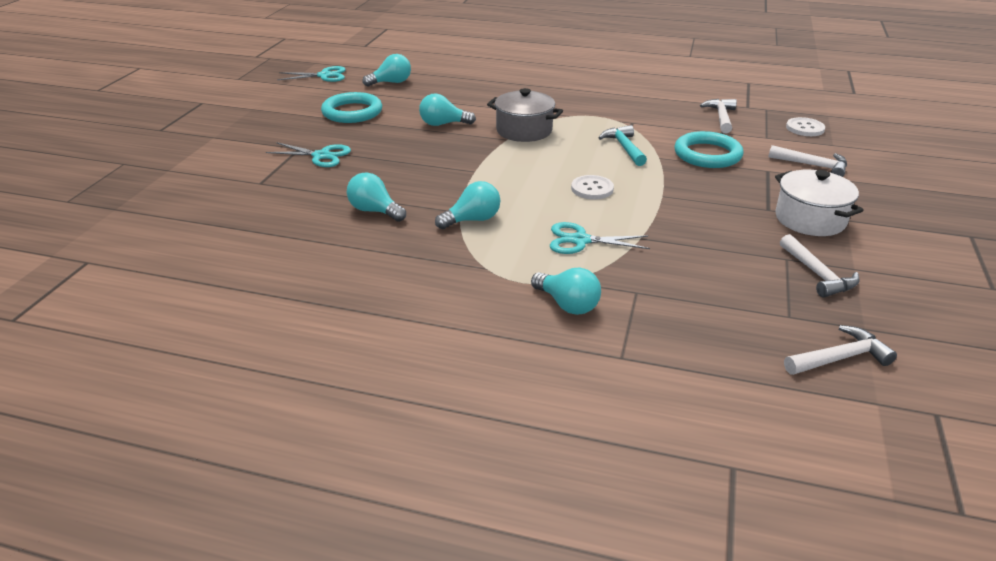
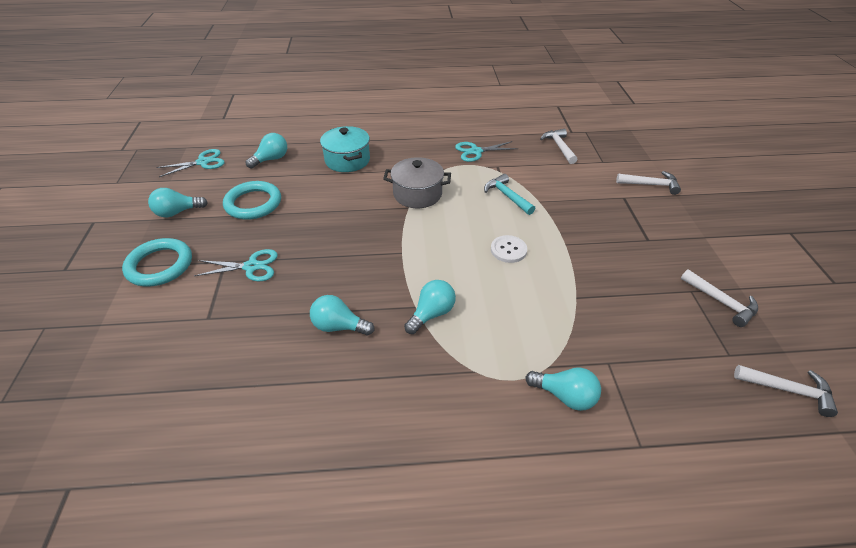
camera: 20 degrees left, 10 degrees up
turquoise light bulb [419,93,476,126] -> turquoise light bulb moved to [148,188,208,217]
turquoise scissors [550,222,650,254] -> turquoise scissors moved to [455,141,518,162]
turquoise ring [674,131,744,168] -> turquoise ring moved to [122,238,192,286]
white pot [775,170,864,236] -> none
white hammer [784,325,897,375] -> white hammer turned 60 degrees clockwise [734,365,838,417]
white button [786,117,825,136] -> none
none -> turquoise pot [320,126,370,172]

